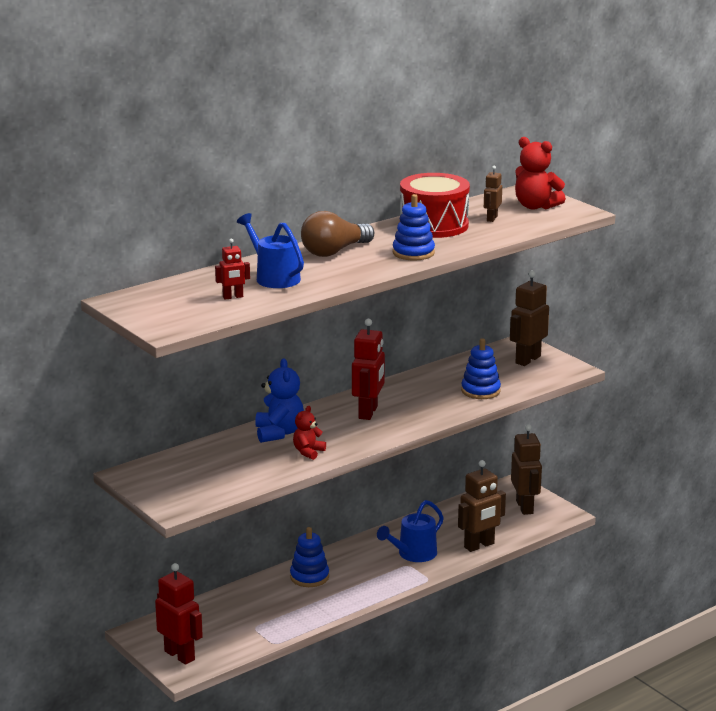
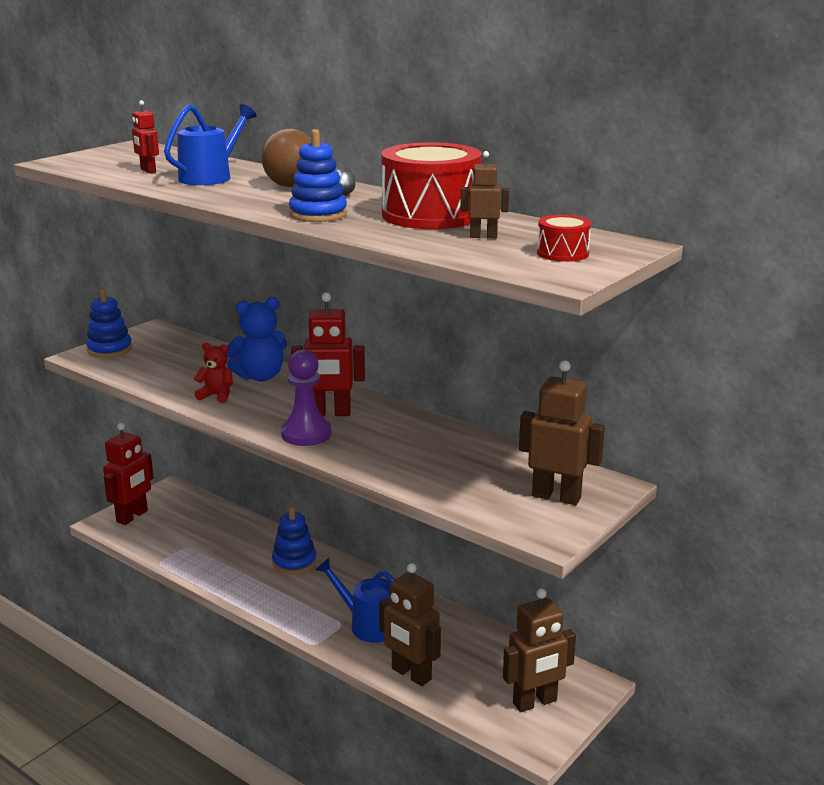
camera: 75 degrees right, 0 degrees up
blue stacking toy [461,338,501,399] -> blue stacking toy moved to [86,288,132,358]
red teddy bear [515,137,566,210] -> red drum [537,215,591,262]
none -> purple pawn [281,349,332,446]

